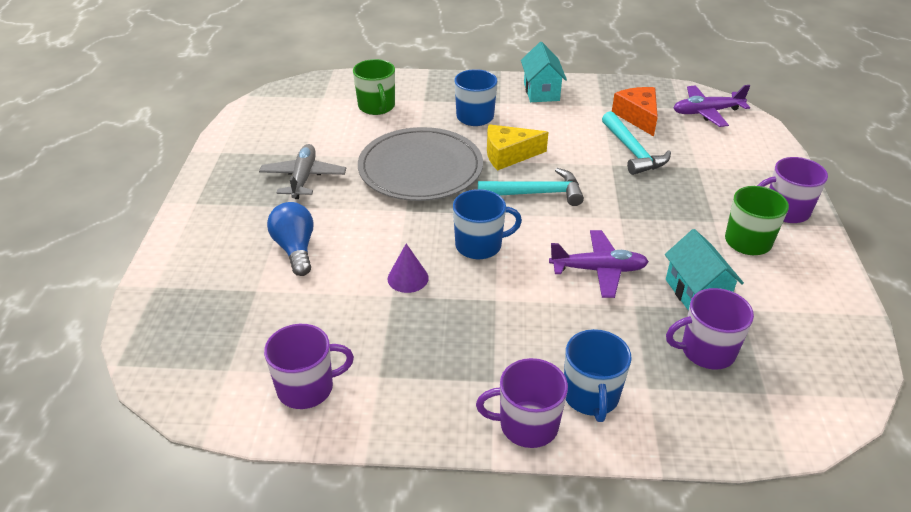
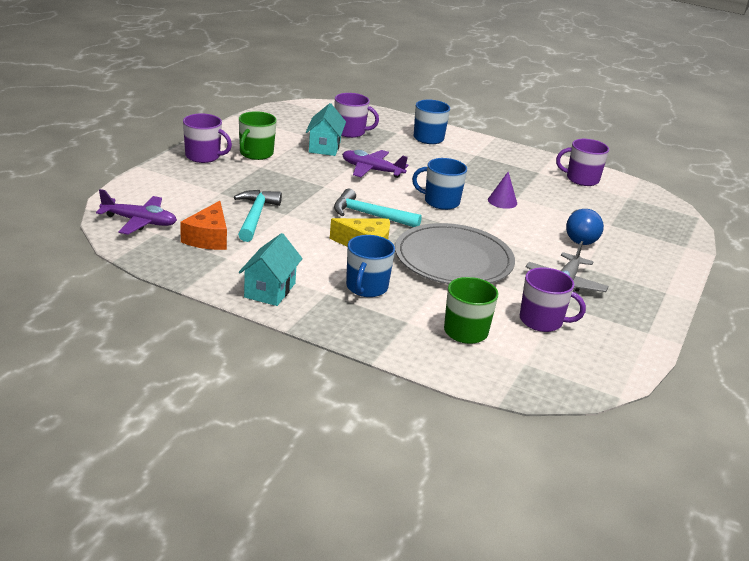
camera: 160 degrees left, 10 degrees down
purple mug [476,358,568,448] -> purple mug moved to [520,267,586,332]

